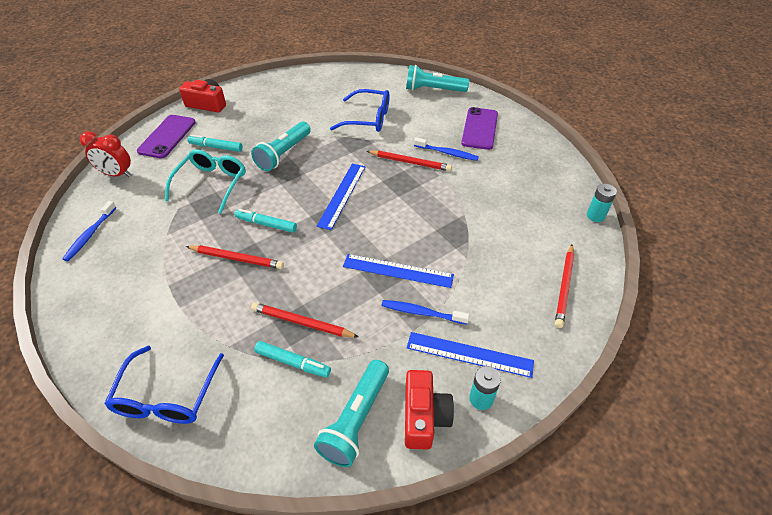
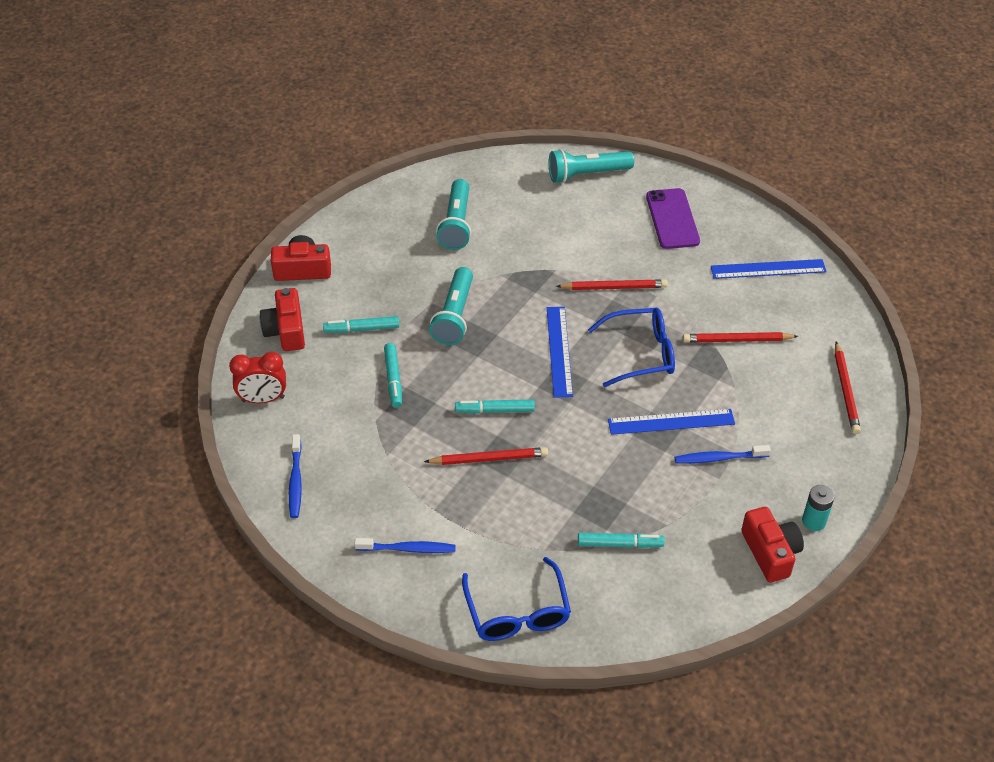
camera: 20 degrees left, 0 degrees up
purple phone [137,115,196,158] -> red camera [260,288,305,351]
turquoise glasses [165,149,246,213] -> turquoise marker [384,343,402,408]
red pencil [251,302,359,338] -> red pencil moved to [683,332,798,343]
turquoise flashlight [314,360,389,467] -> turquoise flashlight moved to [436,179,471,250]
blue glasses [330,89,389,132] -> blue glasses moved to [588,308,675,387]
blue ruler [407,332,534,378] -> blue ruler moved to [711,259,827,279]
blue toothbrush [414,137,479,161] -> blue toothbrush moved to [354,538,456,553]
turquoise battery [587,184,617,222] -> none

